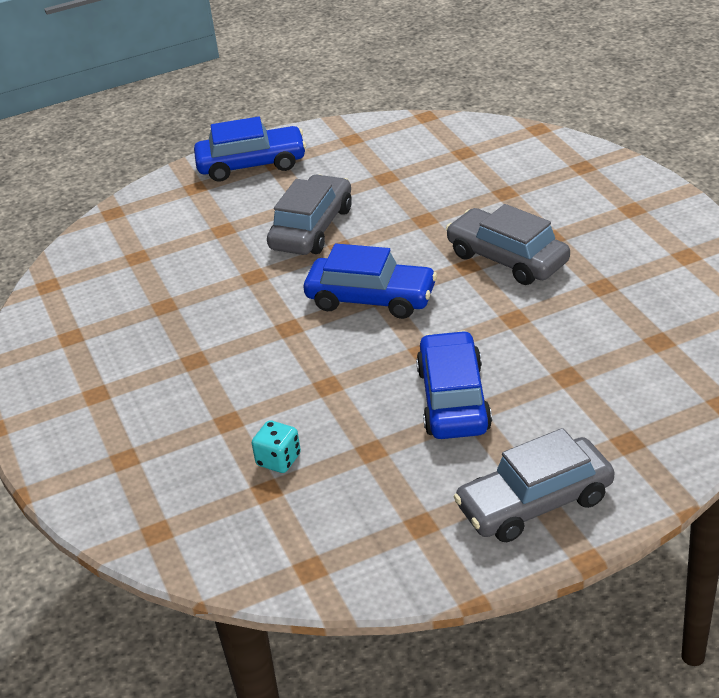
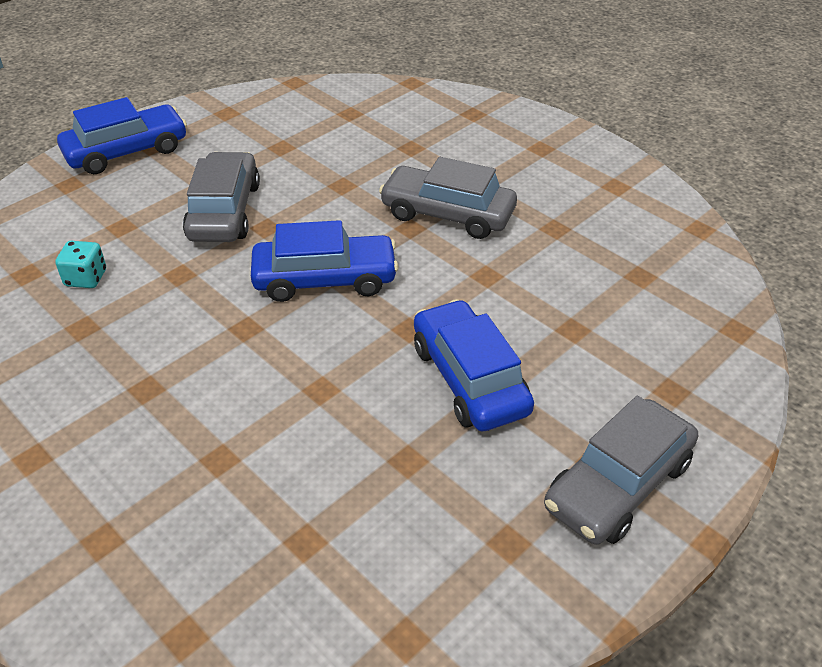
camera: 25 degrees left, 5 degrees up
turquoise dice [252,420,301,473] -> turquoise dice moved to [55,241,106,288]

